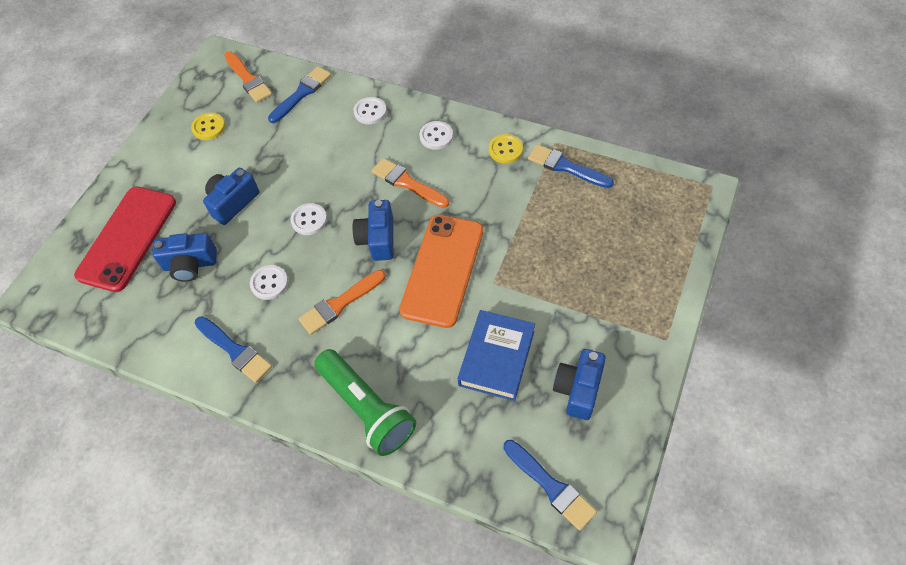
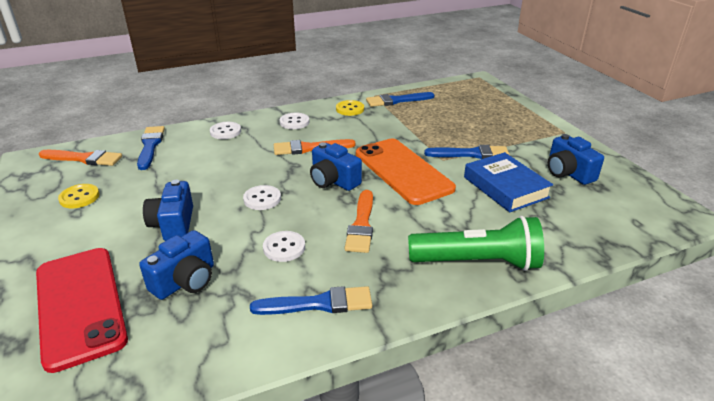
camera: 50 degrees left, 25 degrees down
blue brush [503,440,597,531] -> blue brush moved to [424,145,510,159]

